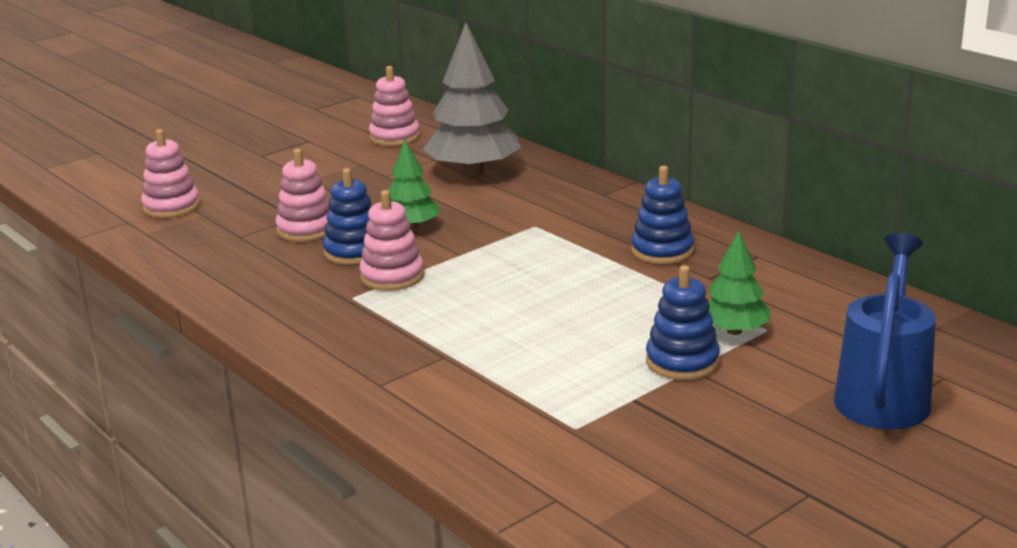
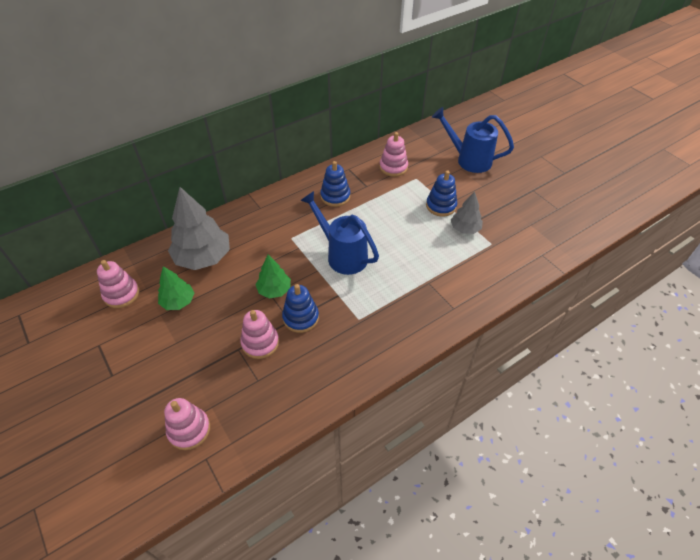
camera: 85 degrees left, 25 degrees up
pink stacking toy [359,190,424,291] -> pink stacking toy moved to [379,132,408,177]
green tree [708,231,770,335] -> green tree moved to [158,266,194,310]
none -> blue watering can [300,191,379,275]
none -> grey tree [451,191,483,234]

